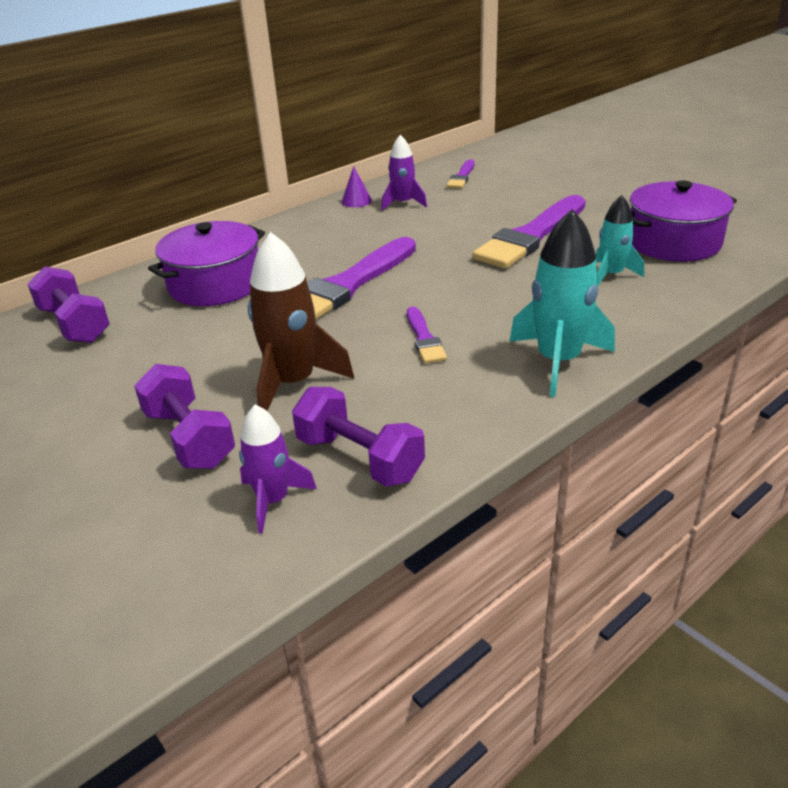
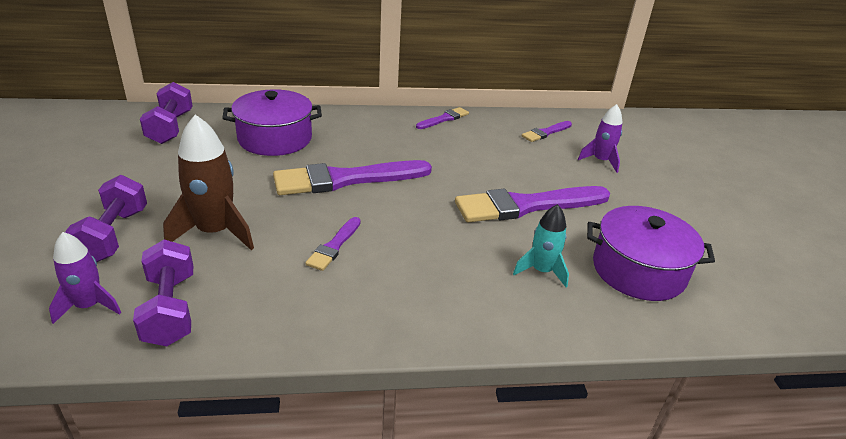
camera: 30 degrees right, 0 degrees up
purple cone [341,166,372,207] -> purple brush [416,107,469,129]
purple rocket [381,135,427,211] -> purple rocket moved to [578,104,623,173]
turquoise rocket [509,209,615,397] -> none

